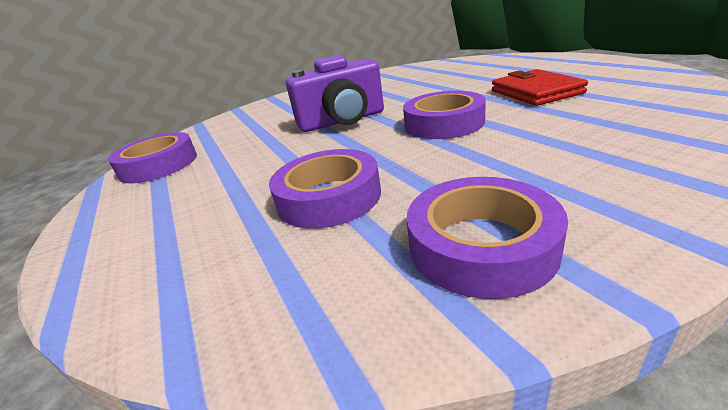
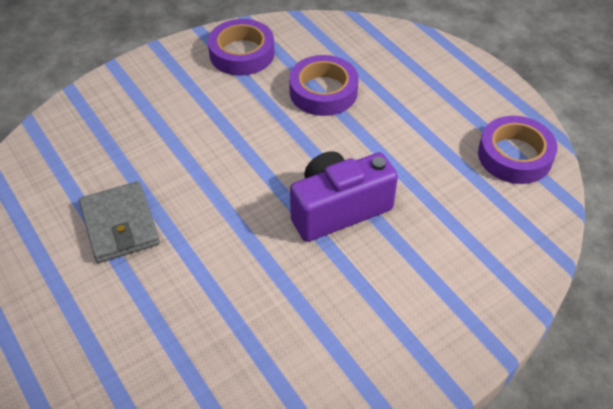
camera: 170 degrees right, 20 degrees up
purple tape [403,91,486,139] -> none
red wallet [492,69,588,106] -> grey wallet [79,181,160,263]

